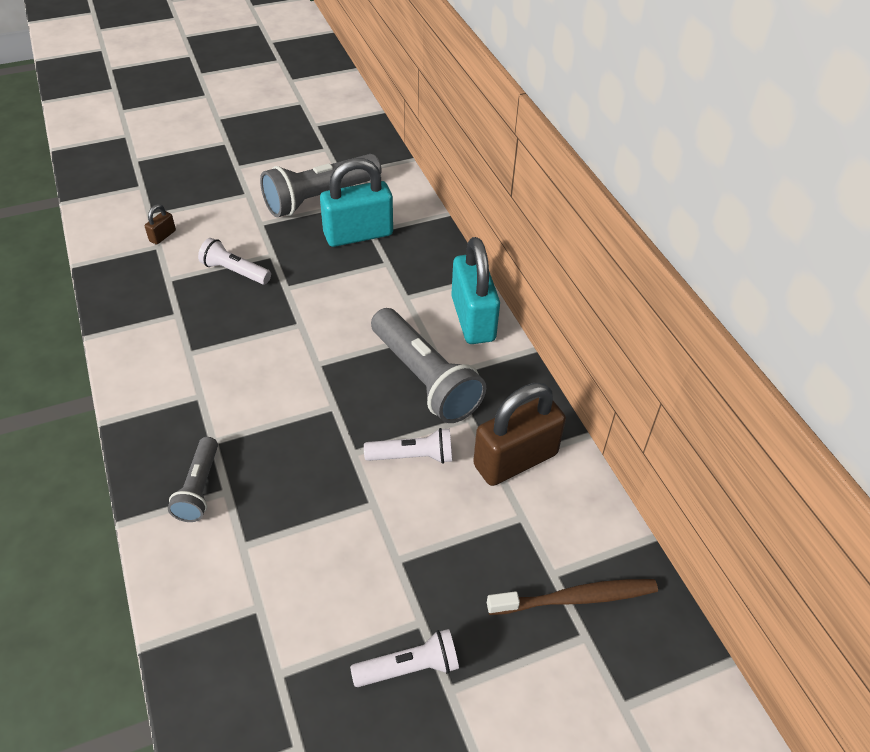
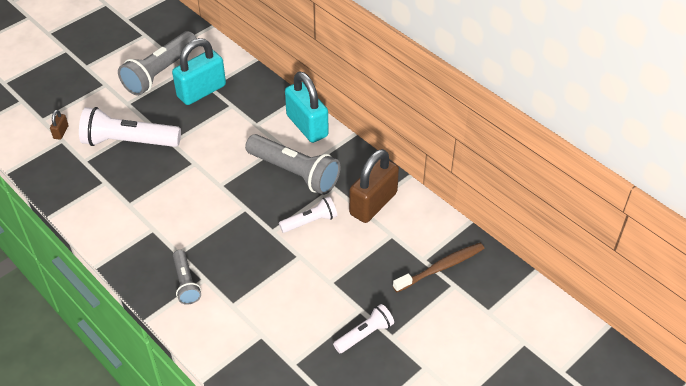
camera: 20 degrees left, 0 degrees up
white flashlight [198,238,271,284] -> white flashlight [79,107,181,147], size x1.80

